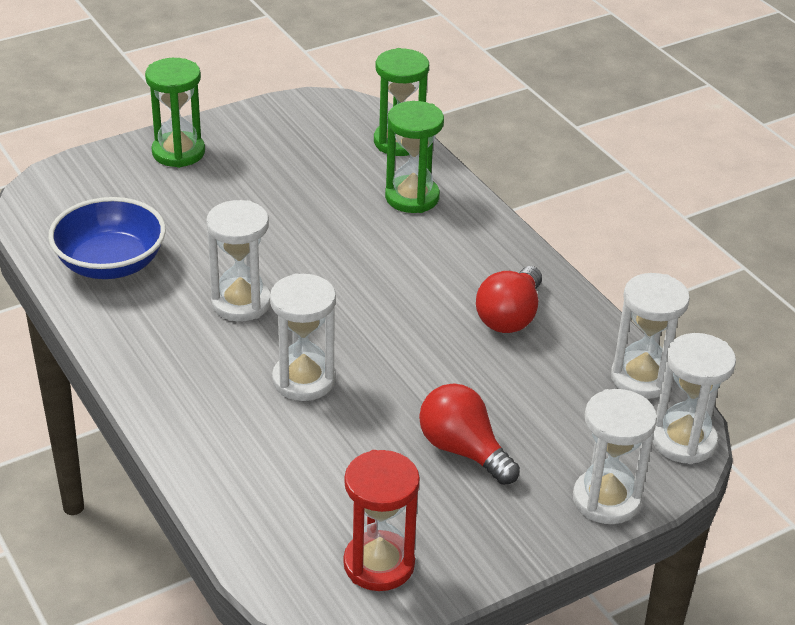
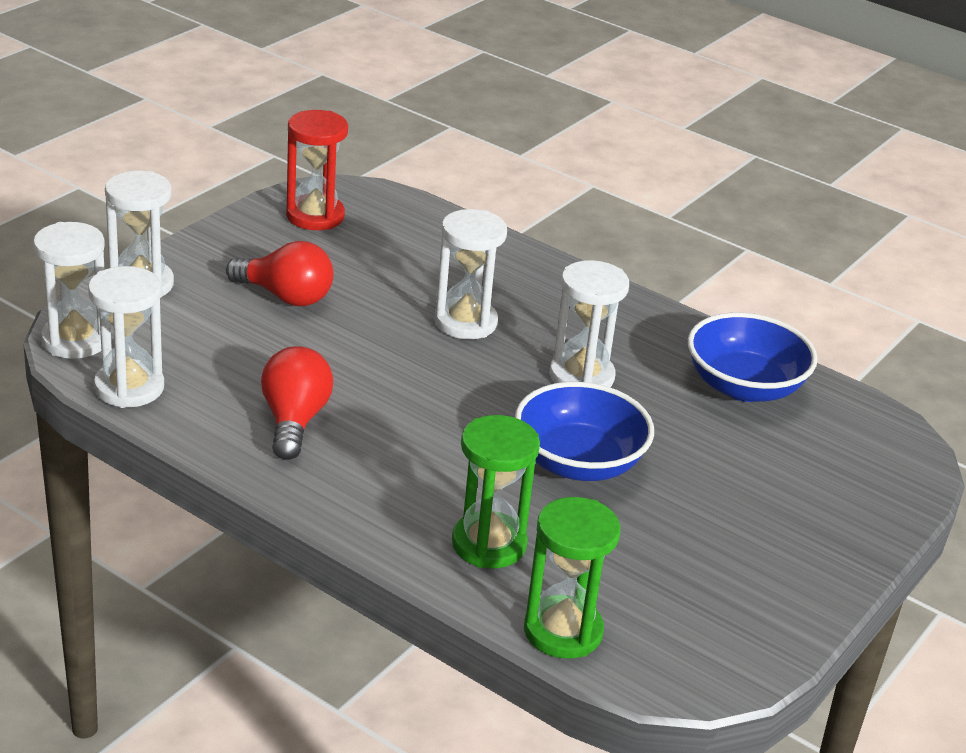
camera: 155 degrees right, 5 degrees down
green hourglass [145,58,205,168] -> none
none -> blue bowl [515,382,654,481]

